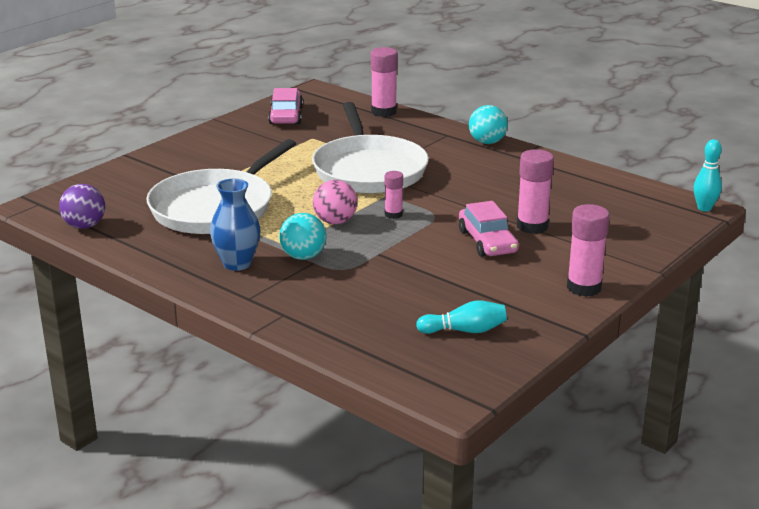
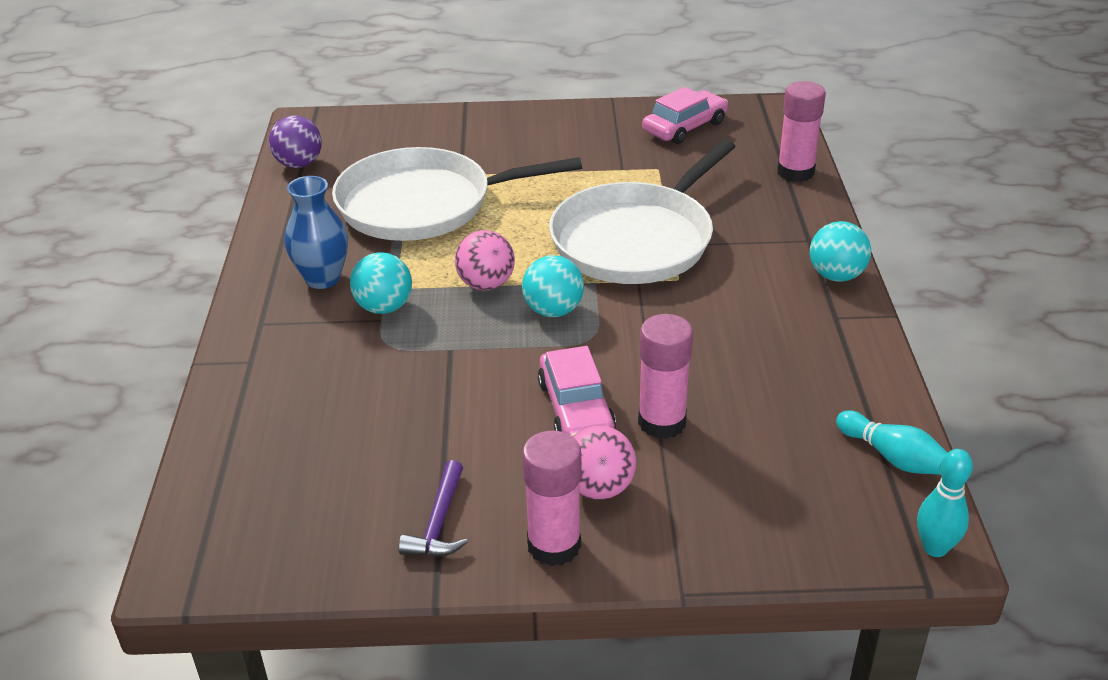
camera: 50 degrees right, 10 degrees up
pink glue stick [384,171,403,219] -> turquoise ball [522,255,584,317]
turquoise bowling pin [416,300,507,334] -> turquoise bowling pin moved to [836,410,948,475]
pink car [459,201,519,257] -> pink car turned 45 degrees counterclockwise [538,346,616,437]
none -> purple hammer [398,460,468,557]
none -> pink ball [573,425,636,500]

